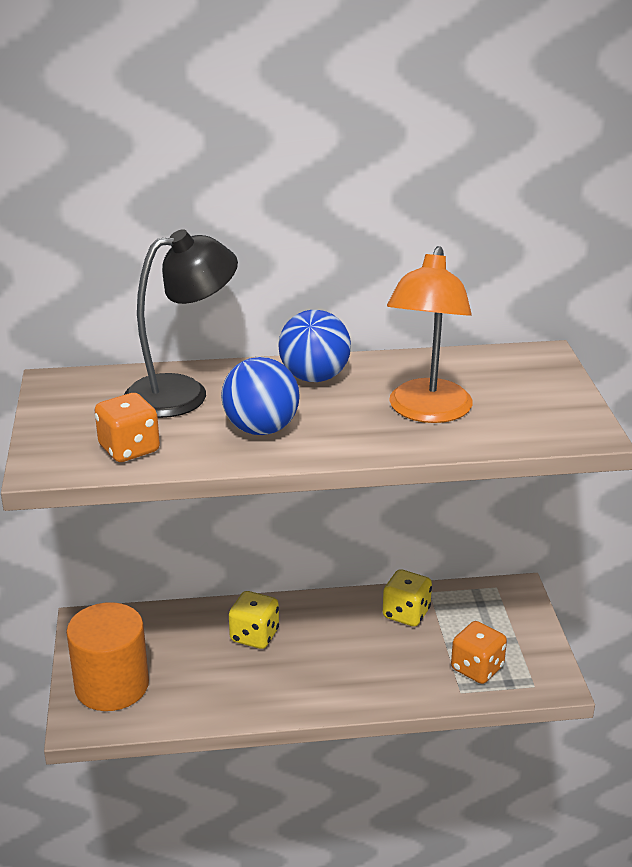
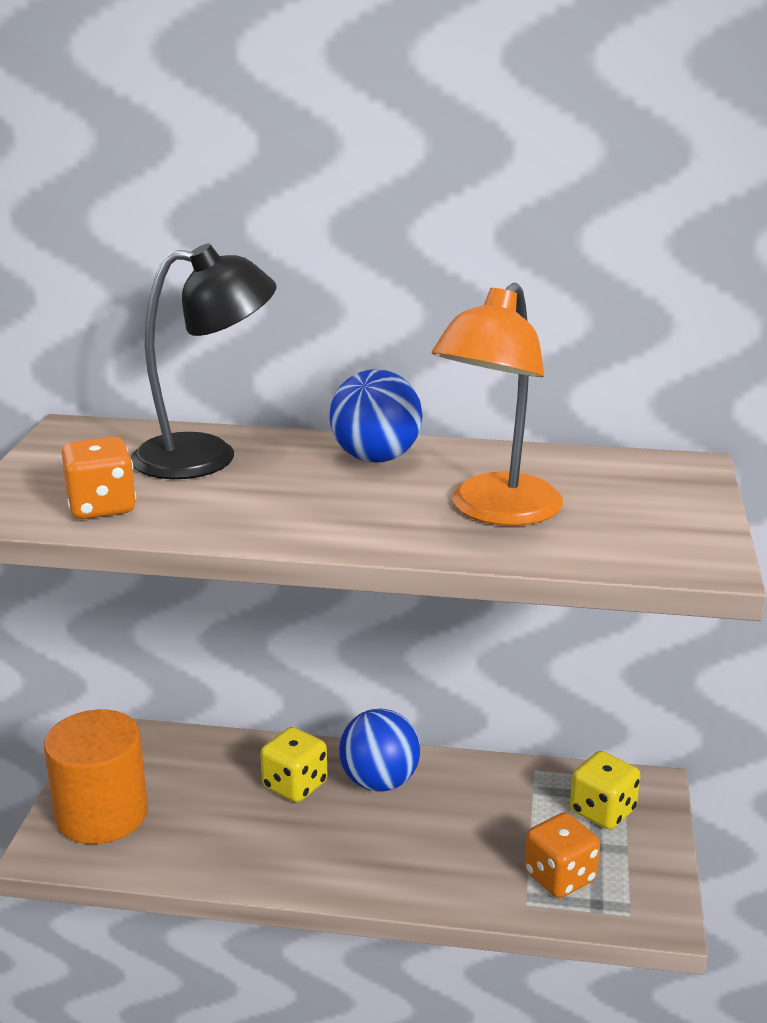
camera: 15 degrees right, 5 degrees down
blue ball [221,357,300,435] -> blue ball moved to [339,709,420,792]
yellow dice [383,569,432,627] -> yellow dice moved to [570,751,640,830]

